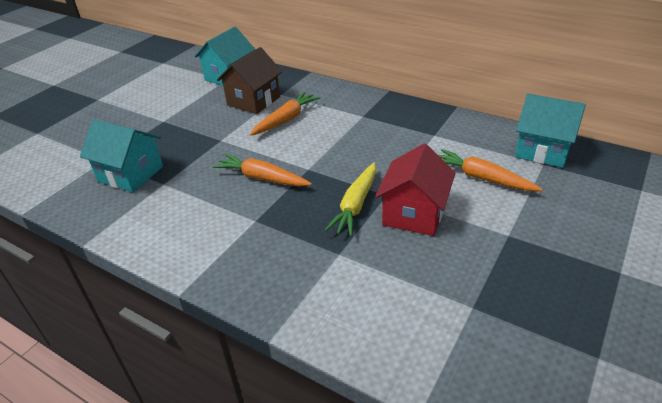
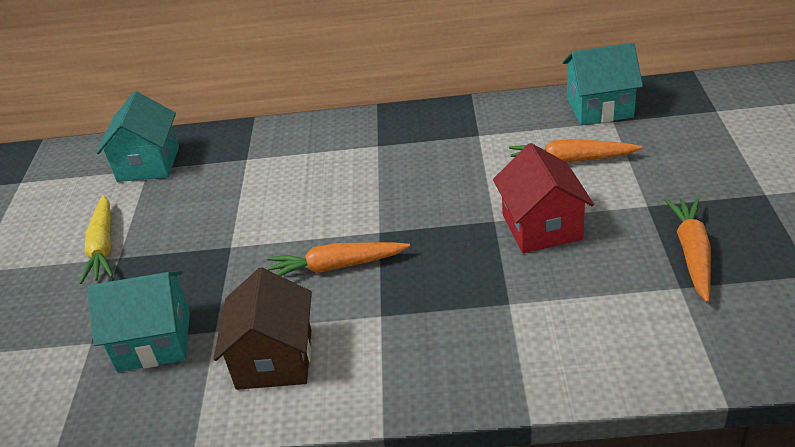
camera: 30 degrees left, 0 degrees up
brown house [217,47,283,114] -> brown house moved to [213,267,312,390]
orange carrot [250,92,320,136] -> orange carrot moved to [665,198,711,302]
yellow carrot [325,163,376,237] -> yellow carrot moved to [80,195,113,284]

